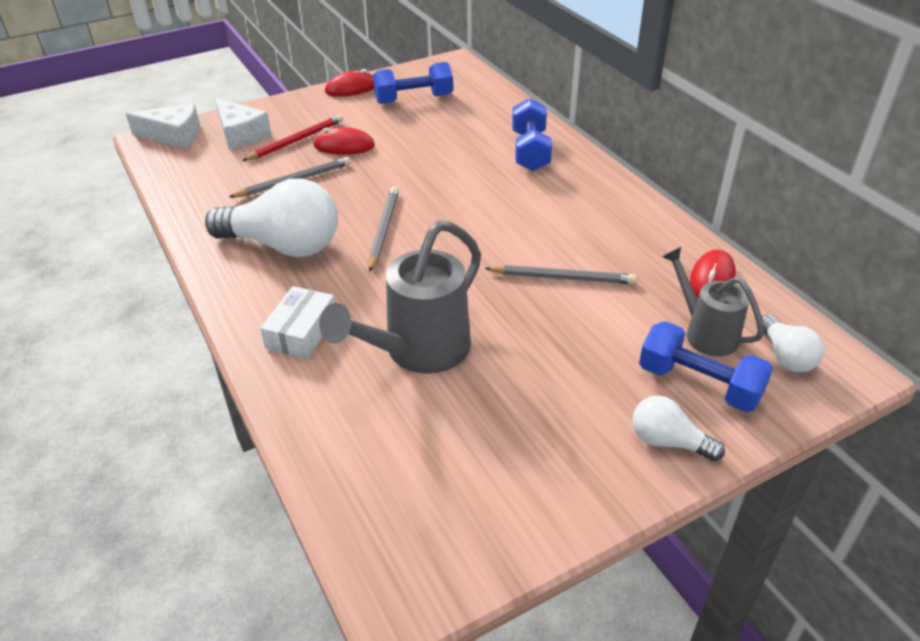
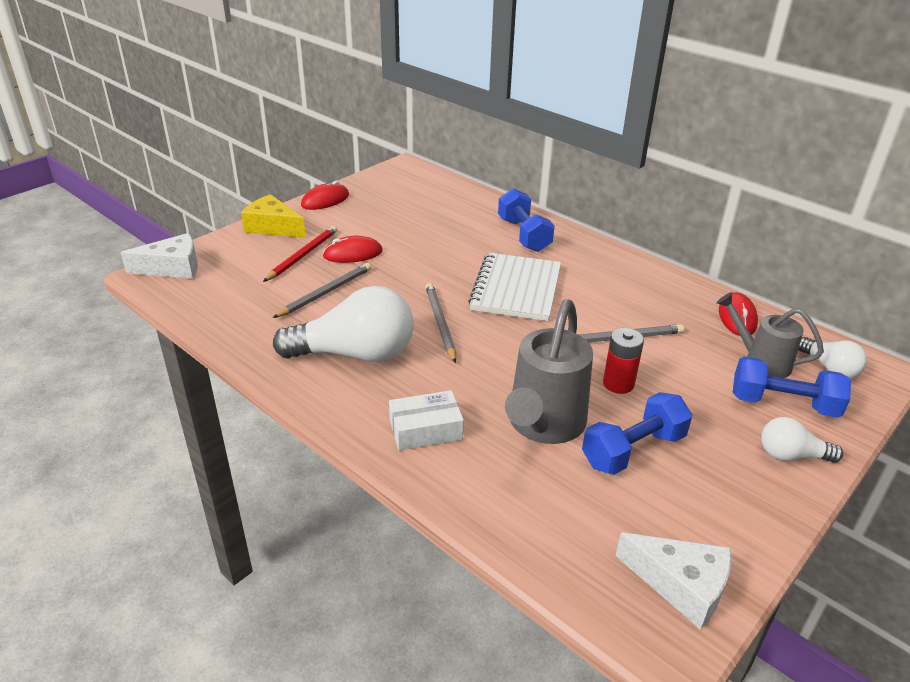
camera: 20 degrees left, 5 degrees down
white cheese [215,98,271,150] -> white cheese moved to [616,532,731,630]
white box [260,286,335,359] -> white box turned 75 degrees clockwise [389,390,464,451]
blue dumbbell [373,62,453,104] -> blue dumbbell moved to [582,392,692,475]
none -> yellow cheese [241,194,306,238]
none -> white notebook [468,253,561,321]
none -> red battery [603,328,644,394]

